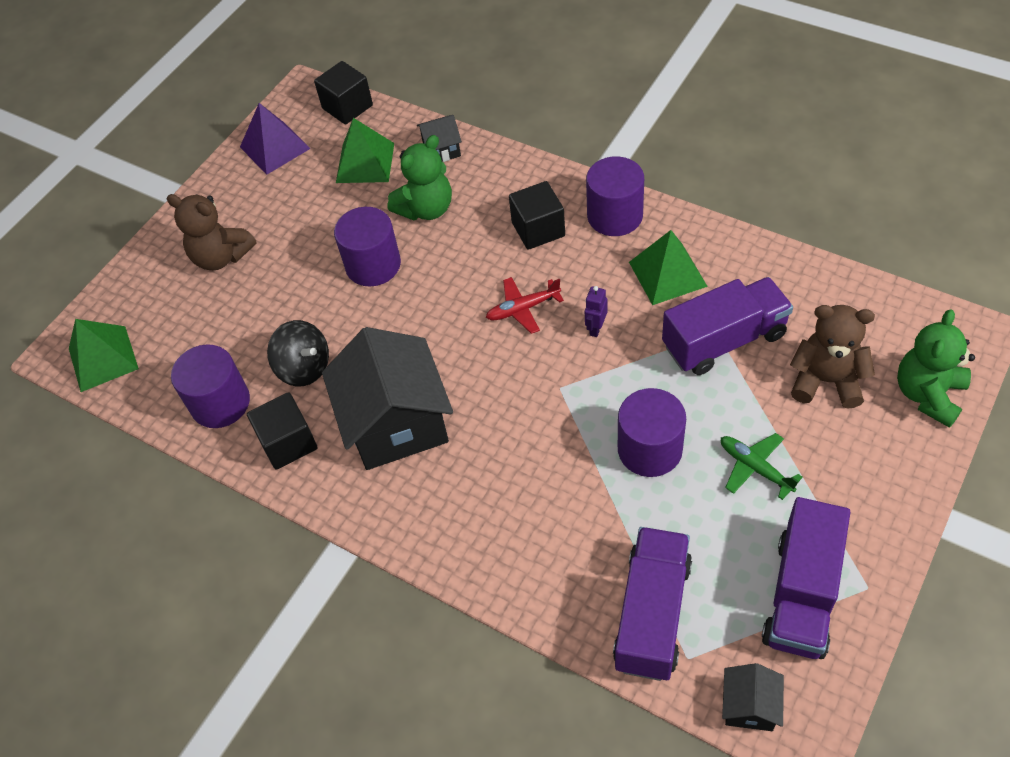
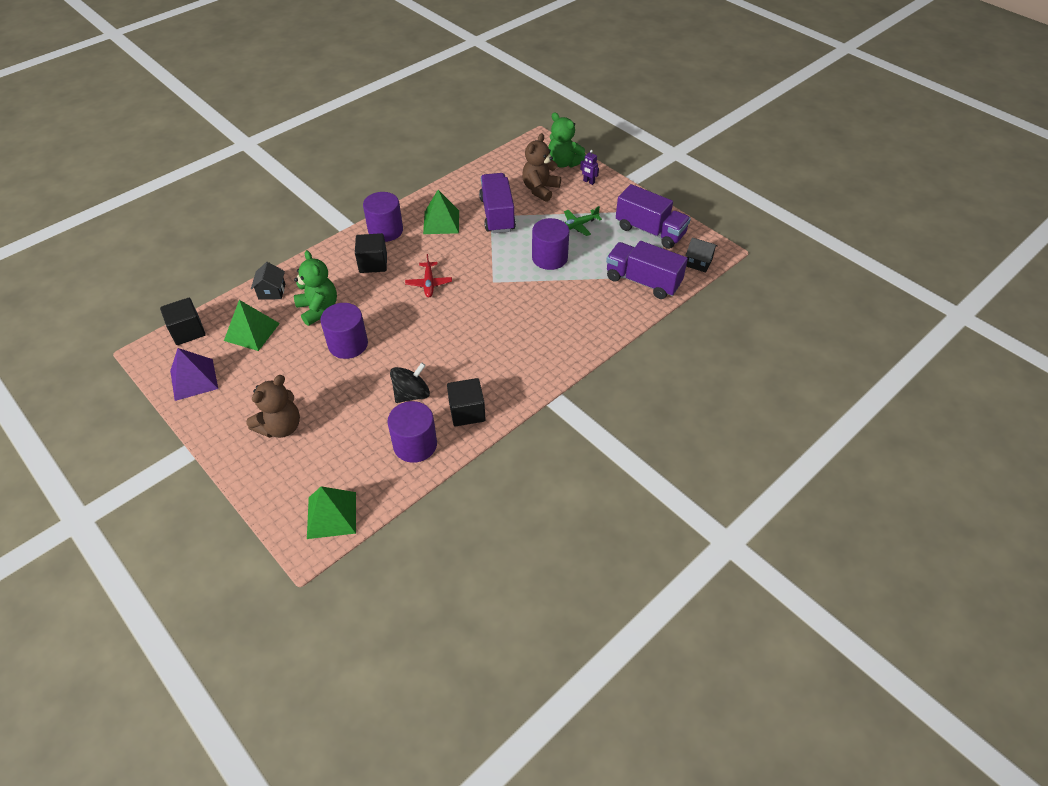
camera: 80 degrees left, 5 degrees down
black house [322,327,453,470] -> none
purple robot [585,286,607,337] -> purple robot moved to [580,150,599,185]

